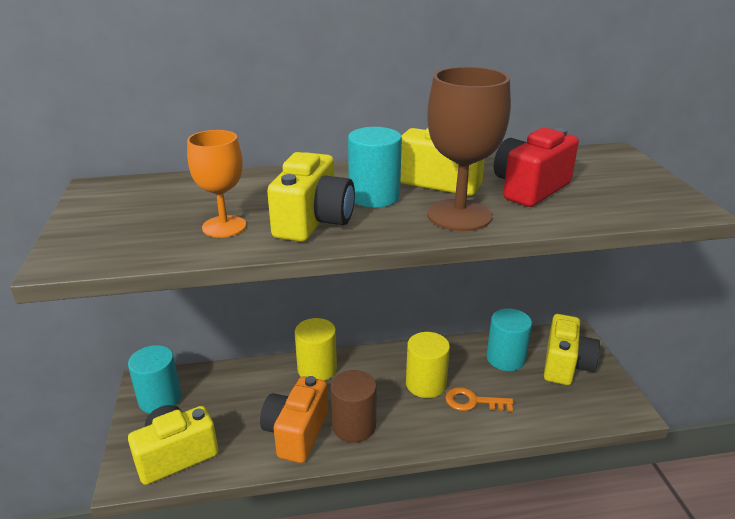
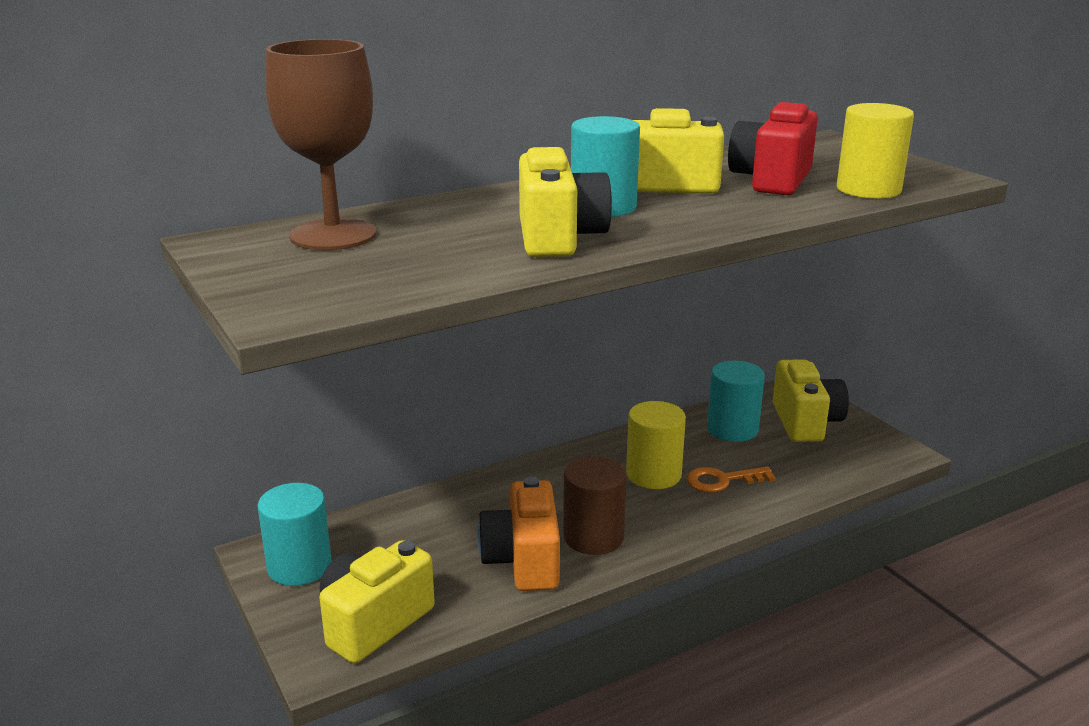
camera: 20 degrees left, 5 degrees down
orange goblet [187,130,246,238] -> none
yellow cylinder [295,318,337,381] -> yellow cylinder moved to [837,103,914,199]
brown goblet [427,67,511,231] -> brown goblet moved to [265,39,377,250]

